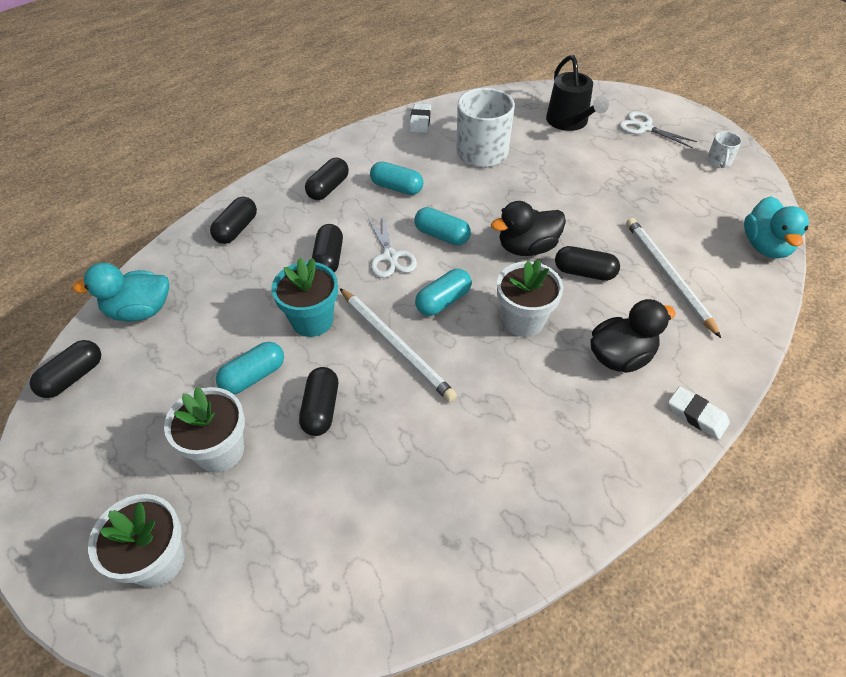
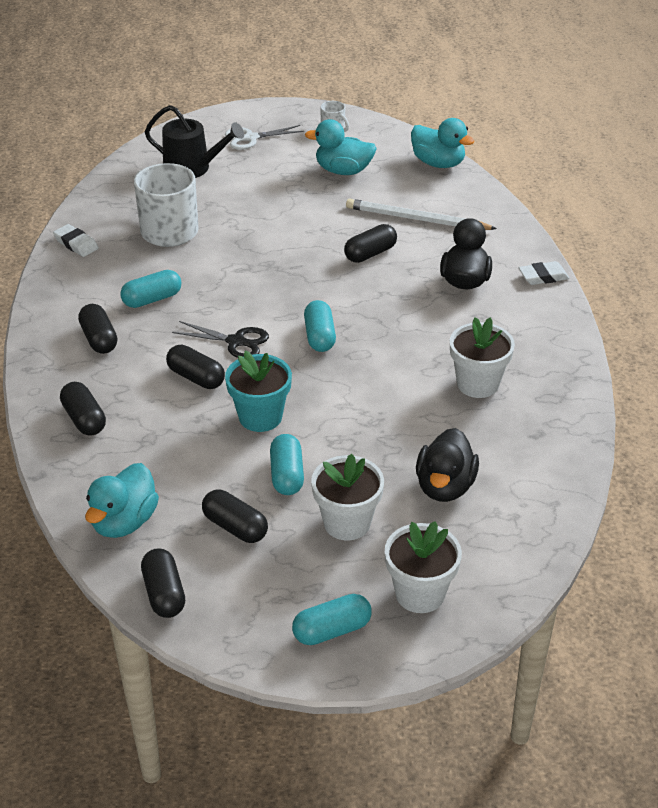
camera: 55 degrees left, 10 degrees down
black capsule [299,367,338,436] -> black capsule moved to [202,490,268,543]
white pencil [340,288,457,402] -> none
white scissors [368,216,417,278] -> black scissors [172,321,269,358]
turquoise capsule [414,207,471,245] -> turquoise capsule moved to [292,594,372,645]
black duck [491,201,566,256] -> black duck moved to [416,428,479,502]
white flower pot [497,259,563,337] -> white flower pot moved to [450,317,515,398]
none -> turquoise duck [305,119,377,175]

